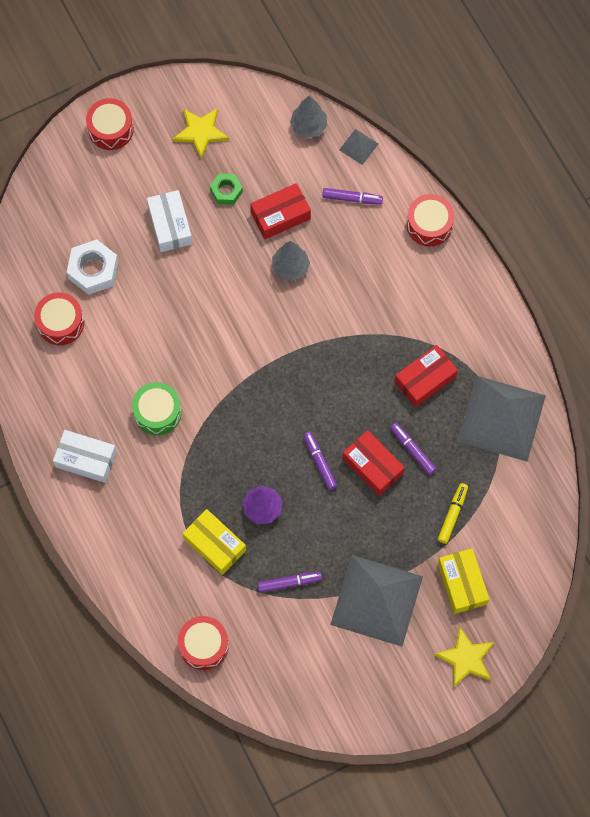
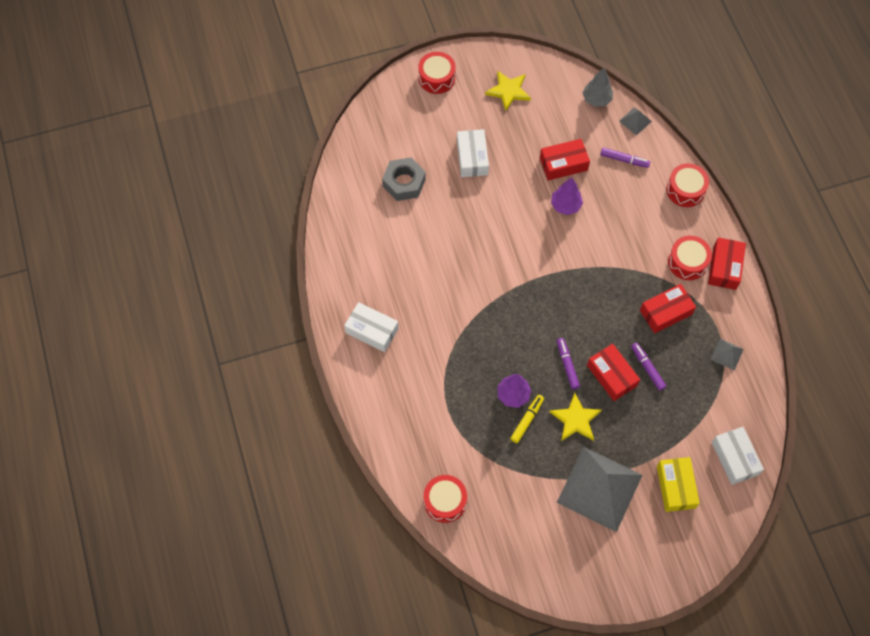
camera: 10 degrees right, 5 degrees down
red drum [34,292,84,345] -> red drum moved to [668,236,712,280]
white nut [67,239,118,295] -> grey nut [382,158,426,201]
green drum [132,382,181,435] -> none
yellow box [183,509,246,575] -> none
green nut [210,173,243,205] -> none
purple marker [258,571,322,593] -> none
grey tree [272,241,310,281] -> purple tree [551,177,583,215]
yellow star [434,626,494,688] -> yellow star moved to [550,393,602,441]
yellow marker [438,483,468,544] -> yellow marker moved to [510,395,544,443]
grey pyramid [457,376,546,462] -> grey pyramid [710,339,744,370], size x0.41
none -> red box [708,237,746,290]
none -> white box [712,427,764,485]

